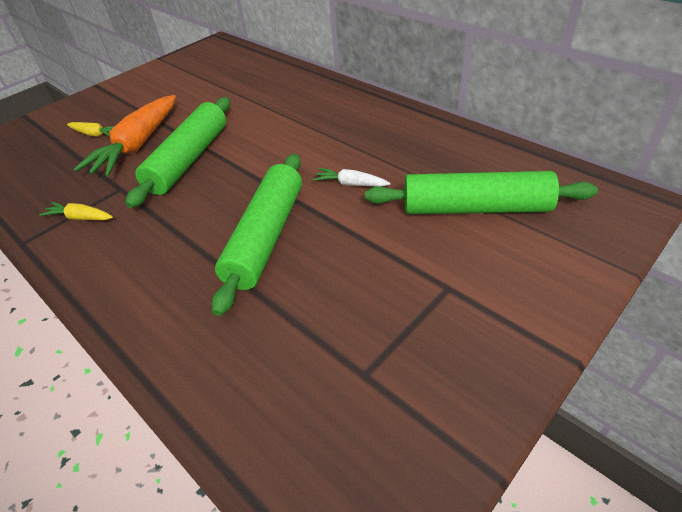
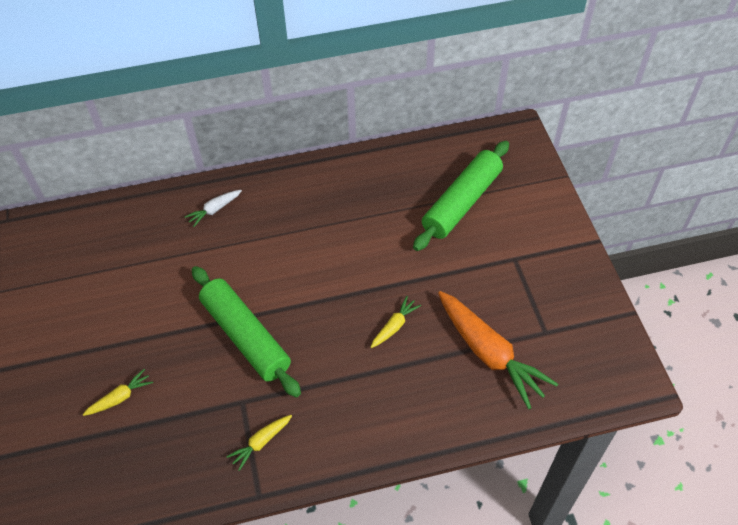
camera: 60 degrees left, 10 degrees up
orange carrot [73,95,176,177] -> orange carrot moved to [438,291,558,409]
green rolling pin [212,153,302,316] -> yellow carrot [370,296,421,348]
white carrot [313,168,390,187] -> white carrot moved to [185,190,242,227]

